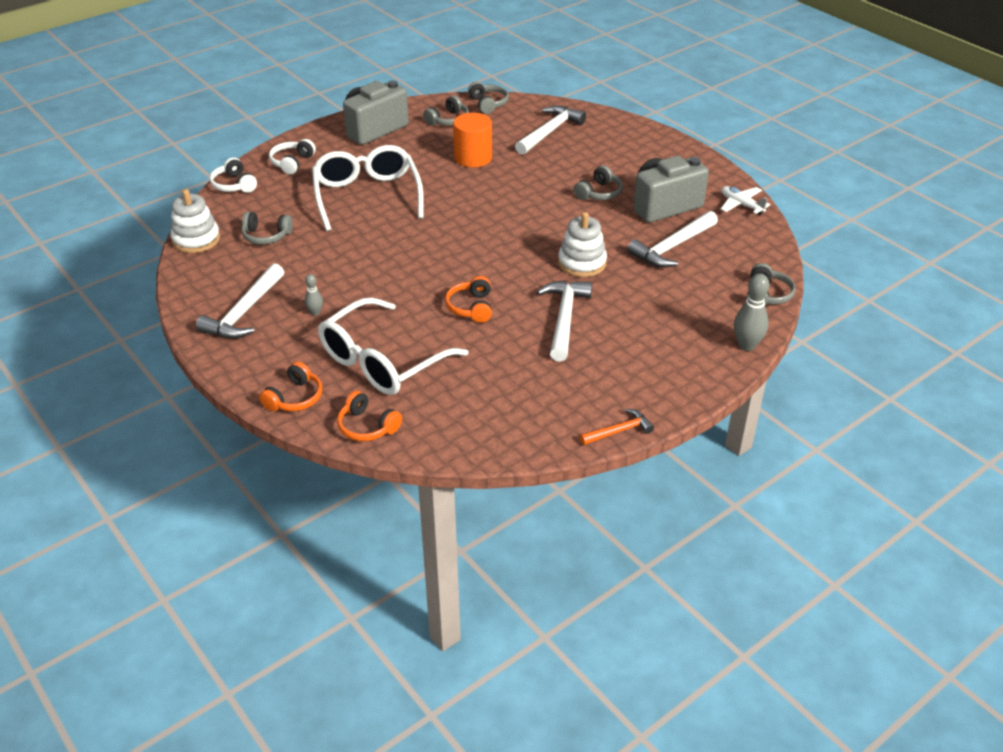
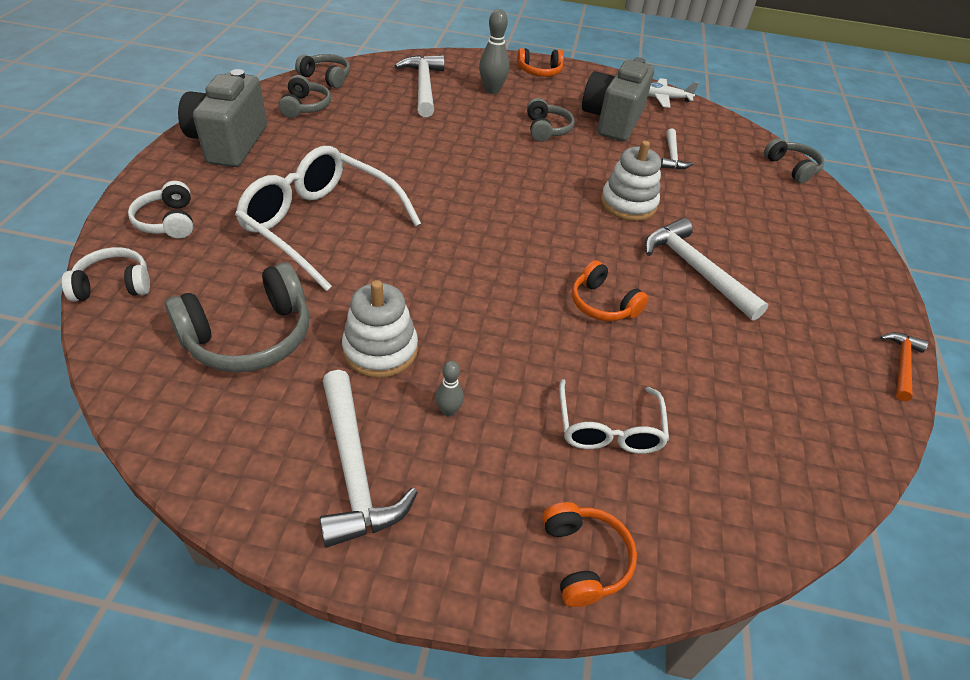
camera: 45 degrees left, 5 degrees up
white stacking toy [170,189,220,253] -> white stacking toy moved to [342,280,418,378]
white headphones [210,157,257,193] -> white headphones turned 150 degrees clockwise [62,247,150,302]
grey headphones [241,212,293,245] -> grey headphones [165,262,309,372], size x1.66
white glasses [318,297,468,395] -> white glasses [559,379,669,454], size x0.57
orange headphones [337,391,402,441] -> orange headphones moved to [517,48,564,77]
orange cylinder [453,113,492,167] -> none
white hammer [627,211,718,267] -> white hammer [661,128,694,170], size x0.58
grey bowling pin [734,274,769,351] -> grey bowling pin moved to [479,9,509,94]

